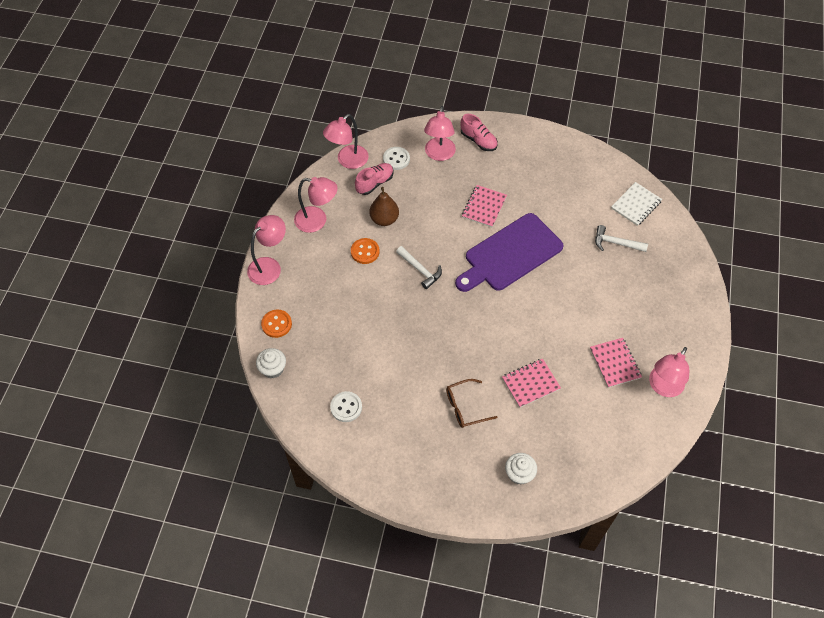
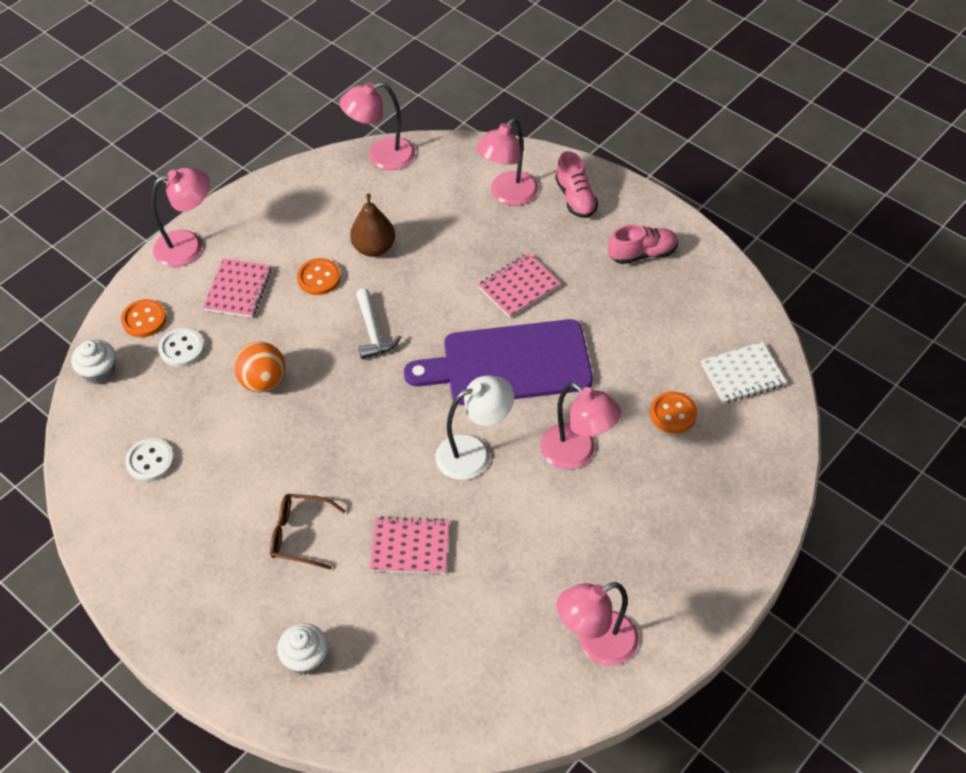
camera: 30 degrees right, 5 degrees down
pink lamp [294,177,338,233] -> pink lamp moved to [540,382,622,469]
pink shoe [355,163,393,195] -> pink shoe moved to [608,225,678,264]
white button [383,147,410,170] -> white button moved to [158,328,205,367]
pink notebook [590,338,642,388] -> pink notebook moved to [203,258,272,318]
white hammer [595,225,648,252] -> orange button [650,392,697,434]
none -> orange ball [234,342,286,393]
none -> white lamp [435,375,514,480]

